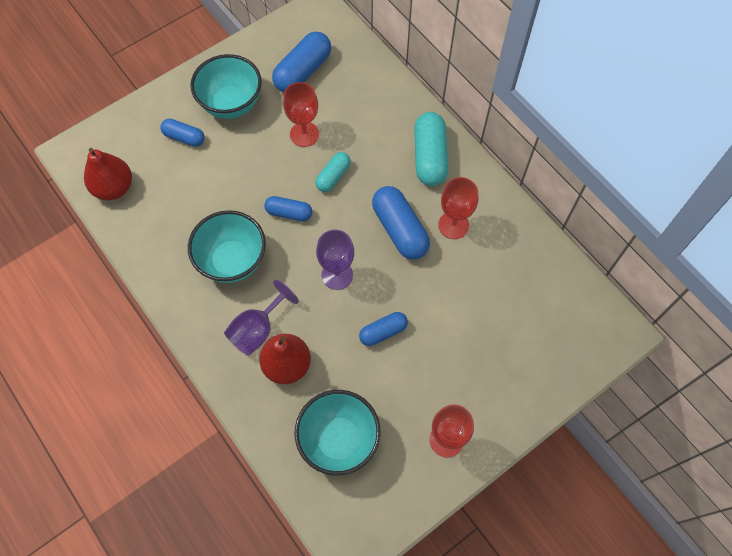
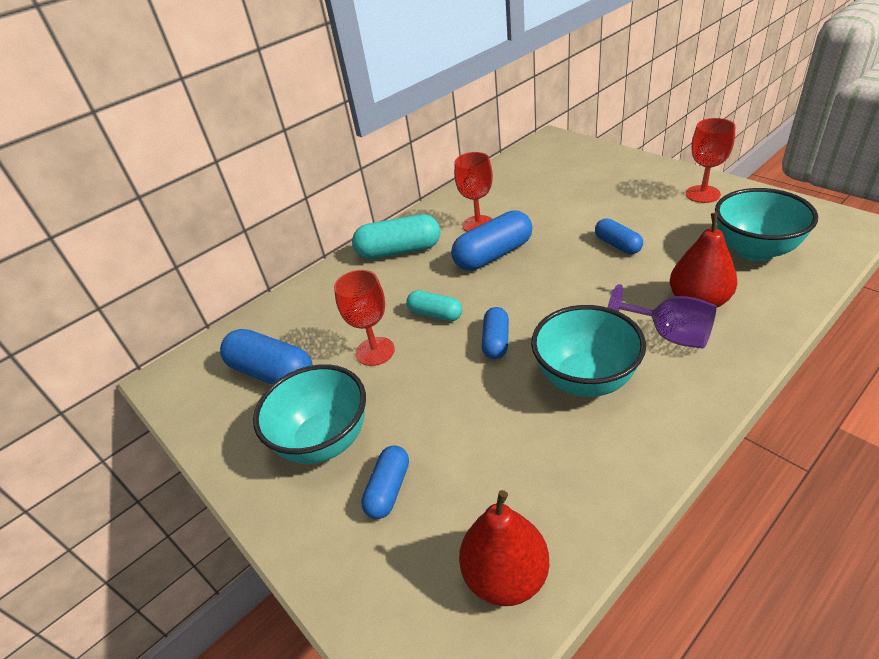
camera: 90 degrees left, 25 degrees down
purple goblet [316,230,354,290] -> none

